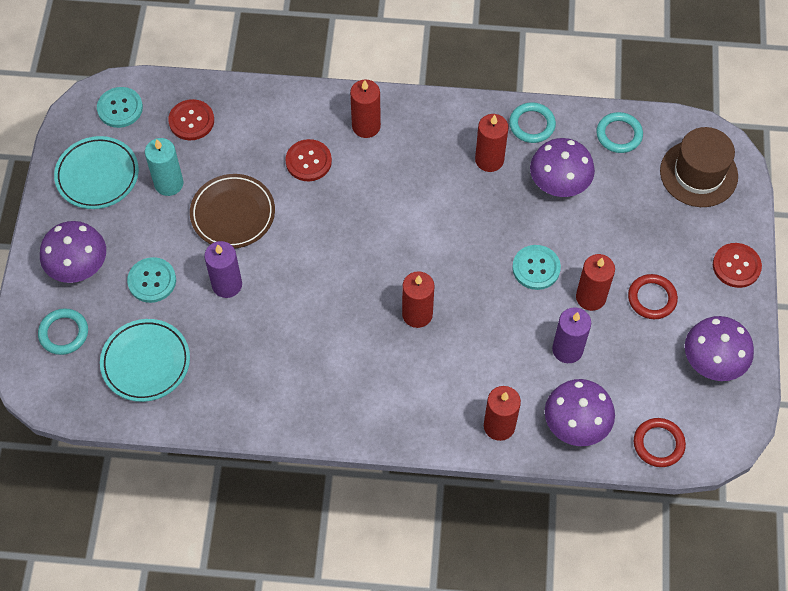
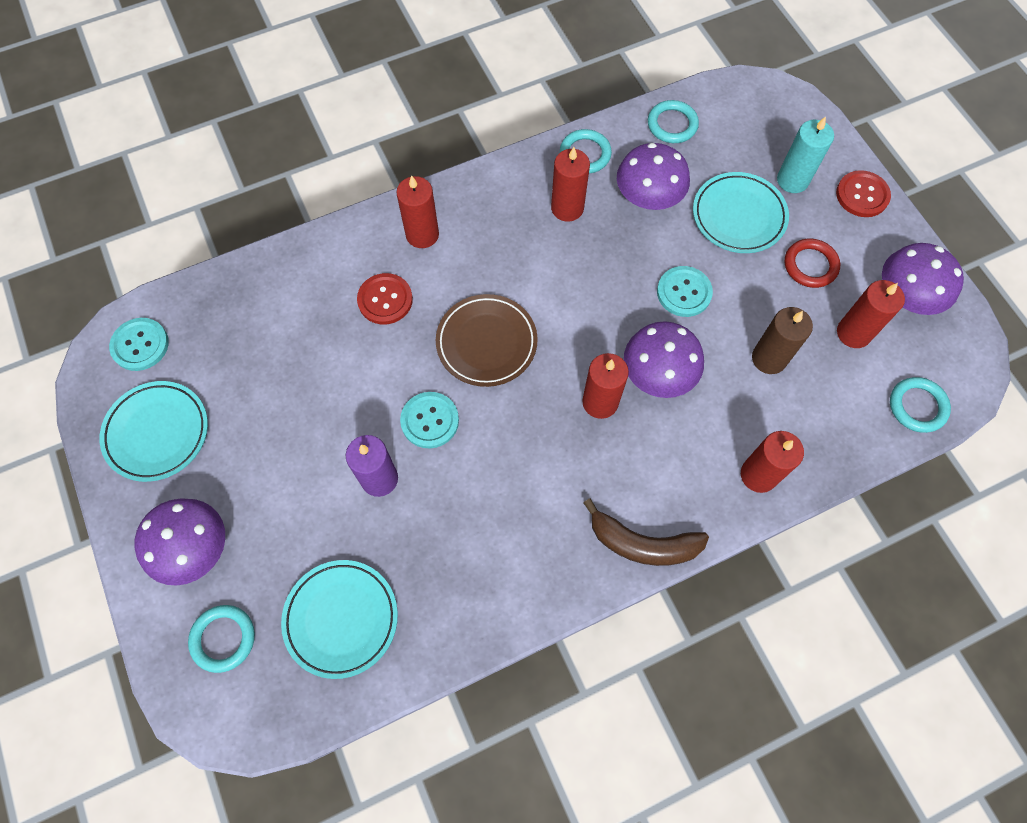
camera: 30 degrees left, 5 degrees up
turquoise button [127,257,176,303] -> turquoise button moved to [400,392,459,448]
turquoise candle [145,138,184,196] -> turquoise candle moved to [777,116,834,193]
red button [168,99,214,140] -> none
brown plate [190,174,275,249] -> brown plate moved to [436,294,538,387]
purple mushroom [545,379,615,446] -> purple mushroom moved to [624,321,704,398]
purple candle [552,308,591,363] -> brown candle [752,307,813,374]
red candle [576,254,615,311] -> red candle moved to [837,280,905,348]
red ring [634,418,686,467] -> turquoise ring [890,377,951,433]
brown hat [660,127,738,207] -> none
none -> brown banana [584,498,709,566]
none -> turquoise plate [693,172,789,253]

